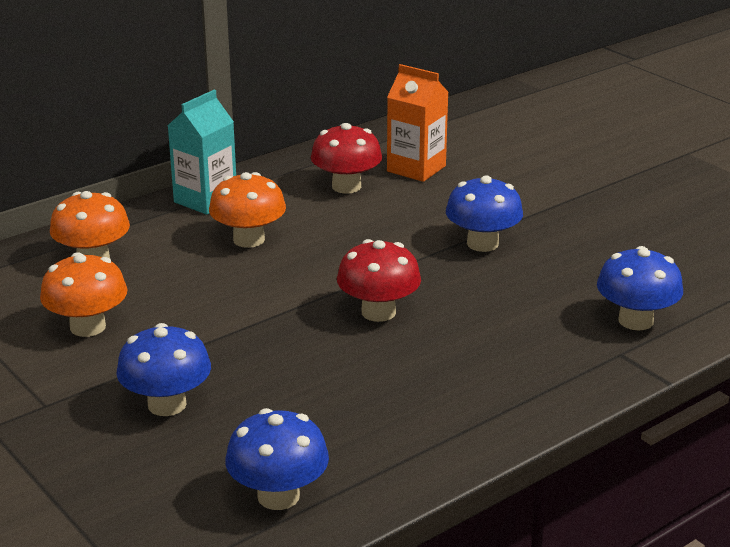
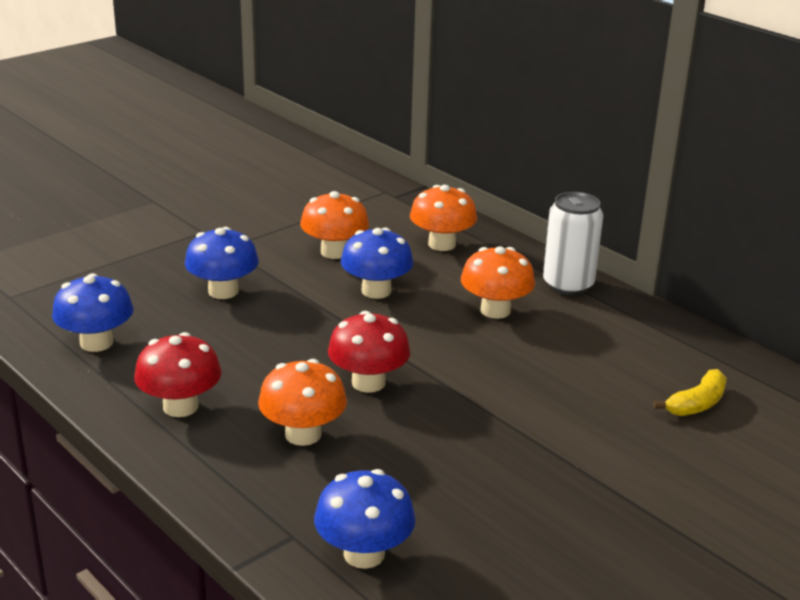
camera: 85 degrees right, 0 degrees up
turquoise carton [168,90,236,215] -> white can [543,192,603,295]
red mushroom [311,123,382,194] -> red mushroom moved to [134,332,222,417]
orange carton [387,64,449,182] -> yellow banana [654,369,727,416]
blue mushroom [446,175,523,252] -> blue mushroom moved to [341,228,413,299]
none -> orange mushroom [258,359,347,446]

